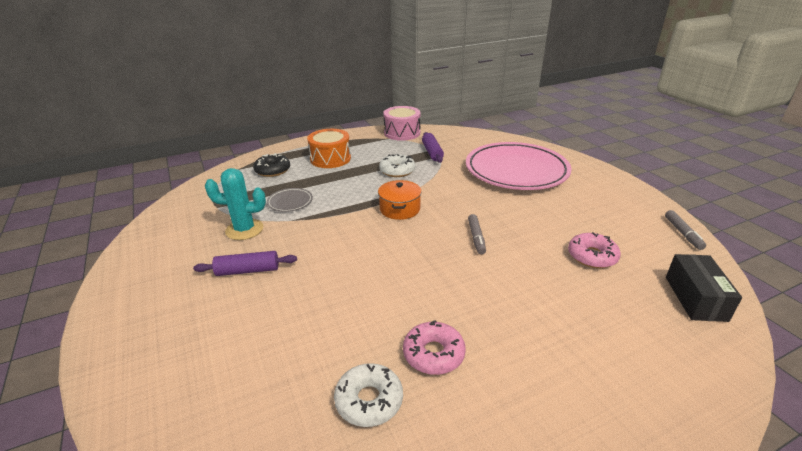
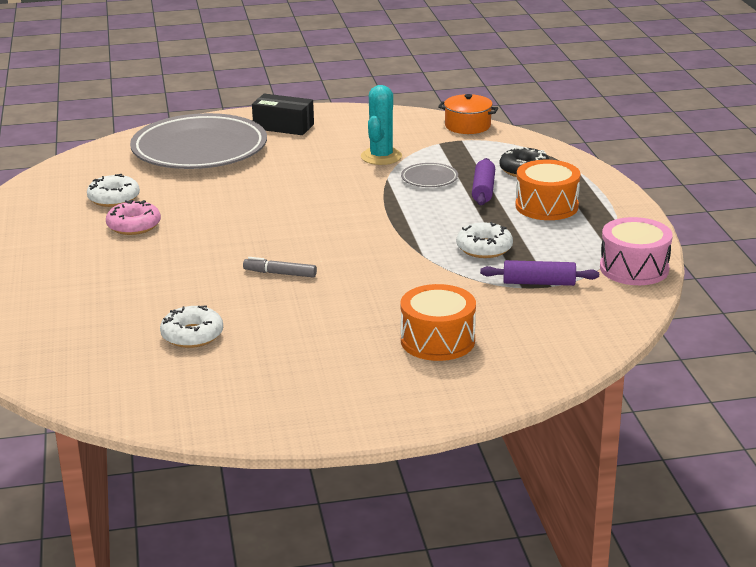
camera: 105 degrees right, 5 degrees down
purple rolling pin [193,251,297,276] -> purple rolling pin moved to [472,158,495,205]
orange pot [378,180,422,220] -> orange pot moved to [438,94,498,134]
pink plate [466,142,572,190] -> orange drum [400,284,476,361]
pink donut [568,232,621,268] -> white donut [160,305,223,348]
grey marker [665,210,706,250] -> none
black box [666,254,742,322] -> black box moved to [252,94,314,135]
none -> grey plate [130,113,267,169]

